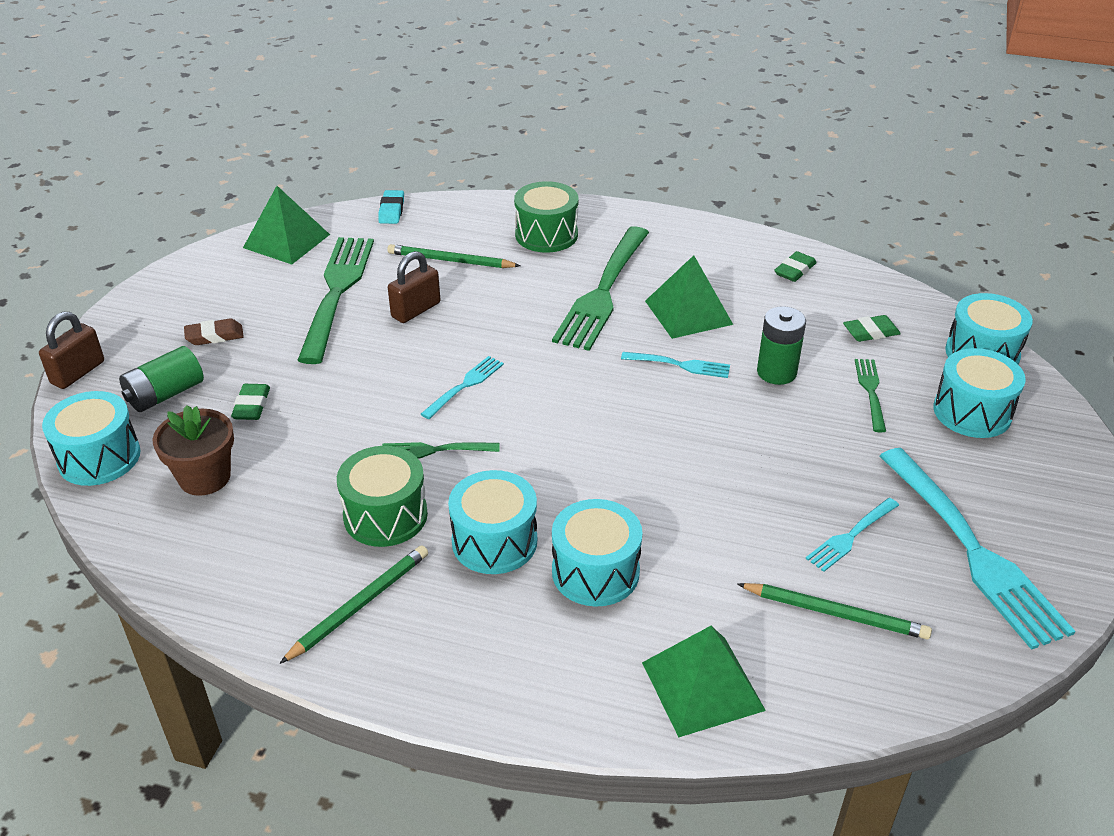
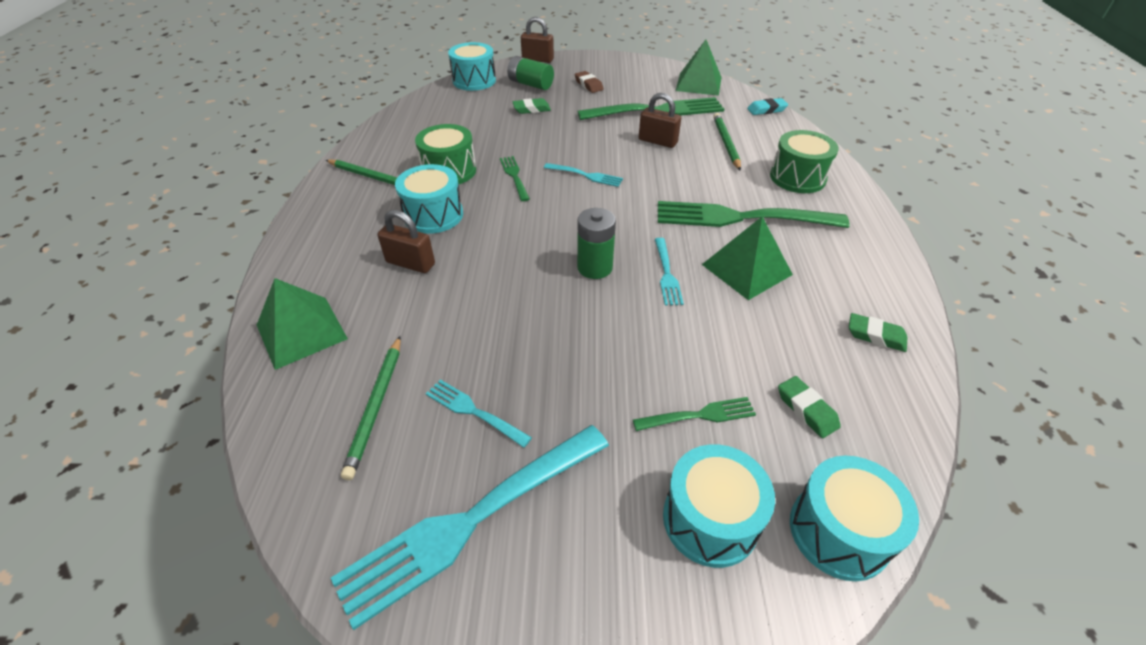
camera: 75 degrees right, 5 degrees up
brown flower pot [152,405,234,496] -> none
turquoise drum [552,499,643,607] -> brown padlock [378,210,435,273]
green battery [757,306,806,385] -> green battery moved to [577,208,616,279]

